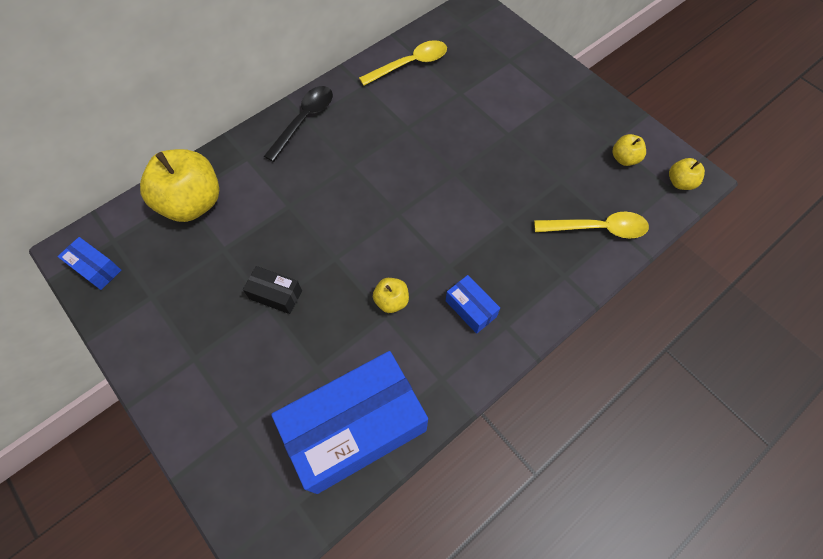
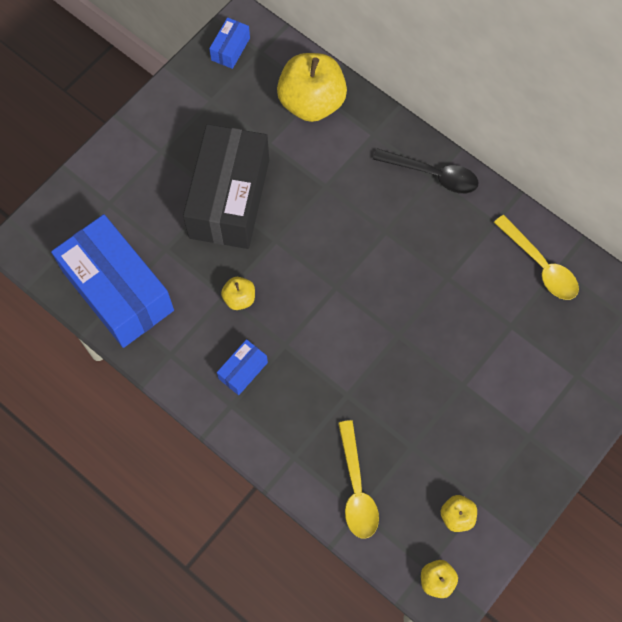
camera: 80 degrees right, 5 degrees up
black box [243,266,302,314] -> black box [183,124,269,249], size x2.39

